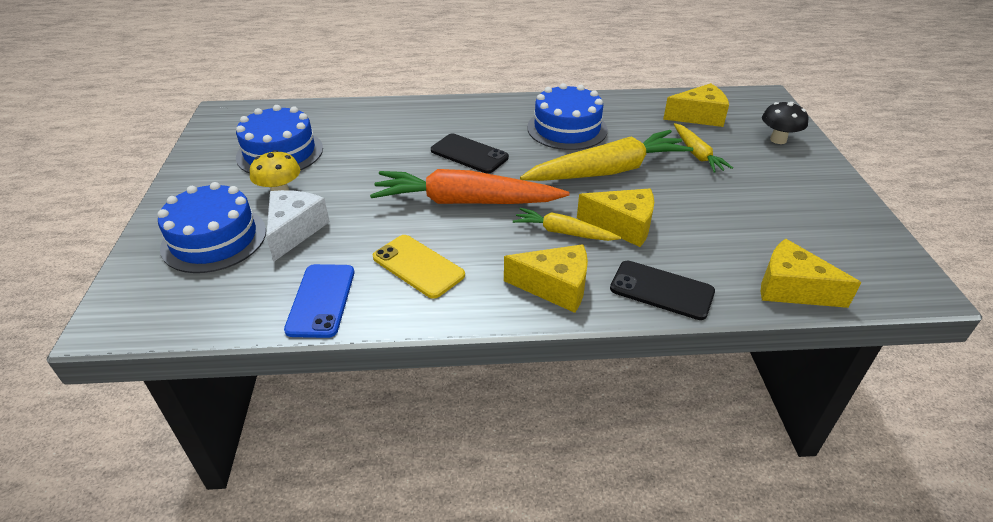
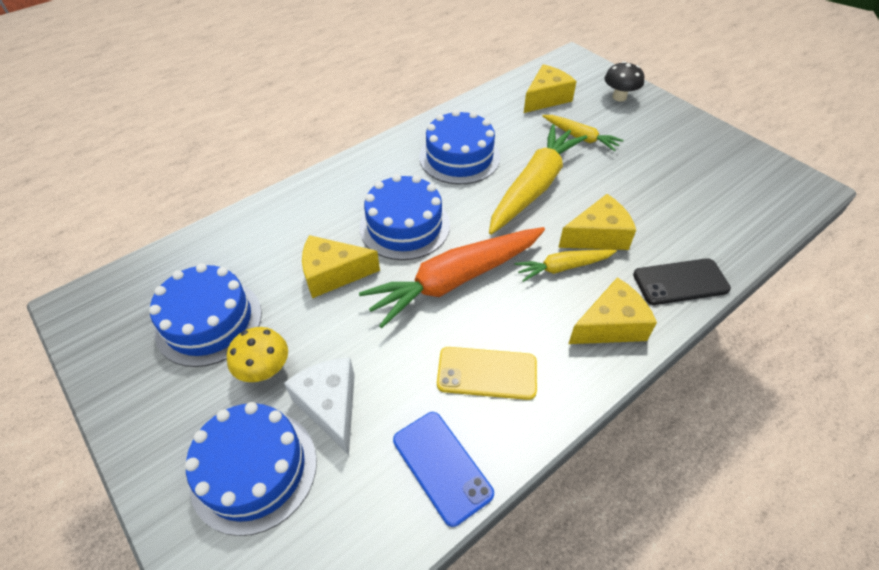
camera: 35 degrees left, 10 degrees up
black phone [431,134,509,173] -> blue cake [360,174,450,260]
yellow cheese [761,238,861,308] -> yellow cheese moved to [302,235,380,298]

